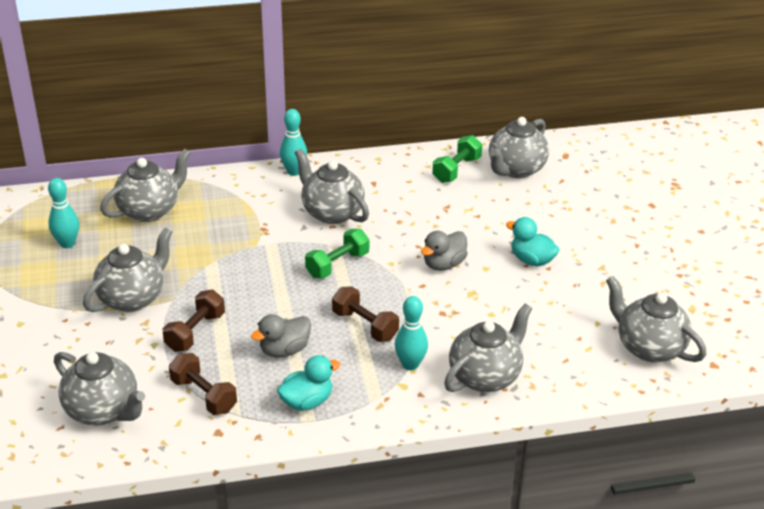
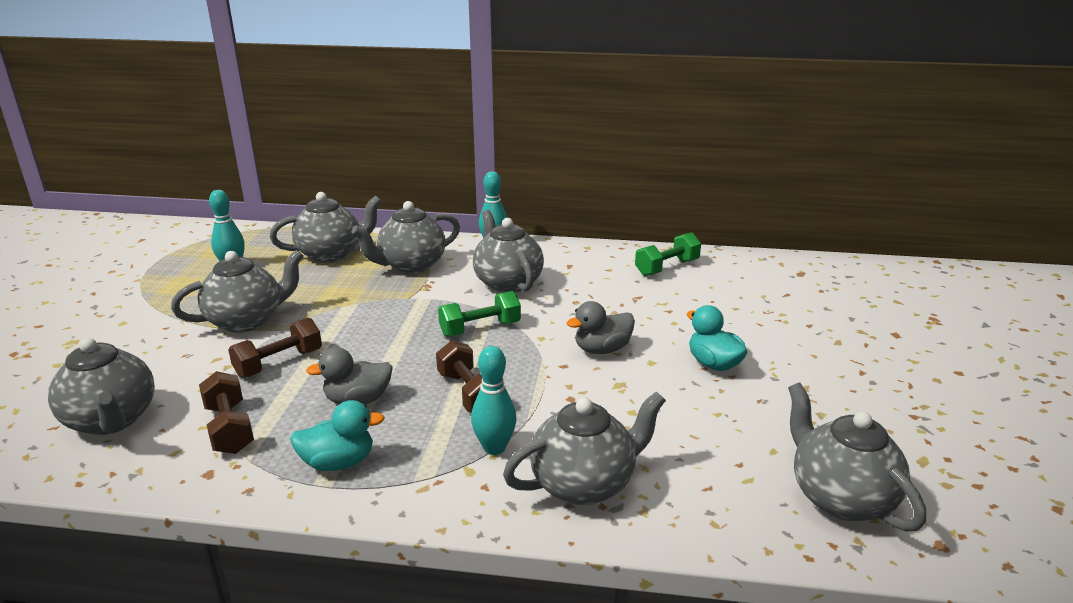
camera: 20 degrees right, 10 degrees down
grey teapot [489,117,549,178] -> grey teapot moved to [352,201,460,273]

